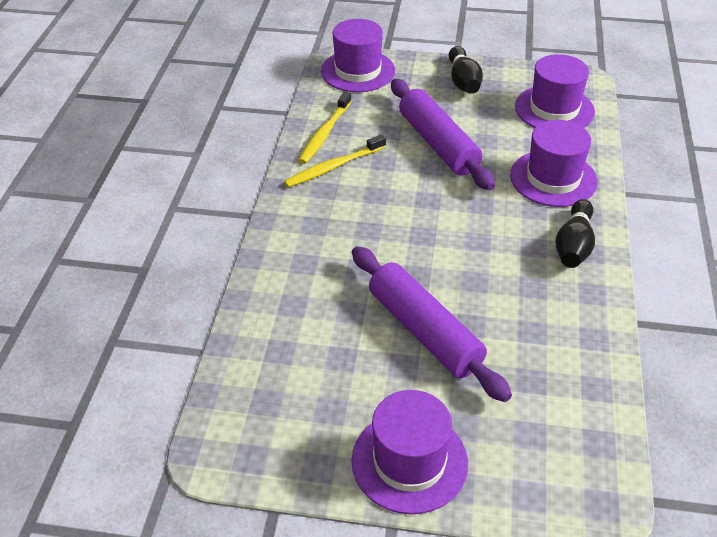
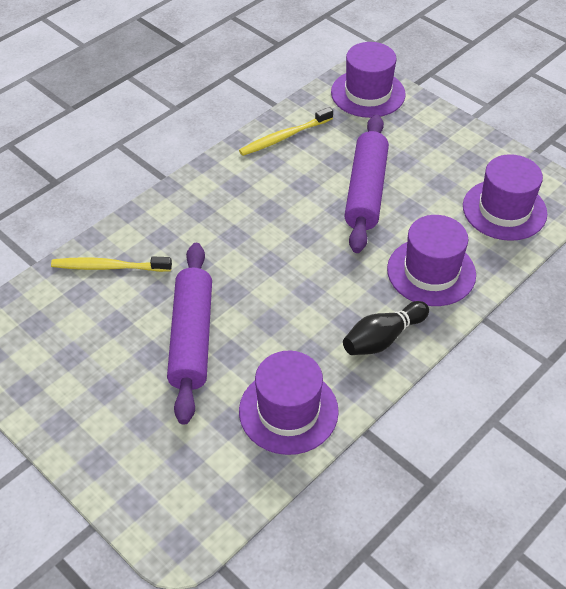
camera: 35 degrees right, 5 degrees up
yellow toothbrush [284,134,386,187] -> yellow toothbrush moved to [51,257,172,272]
purple hat [351,390,468,514] -> purple hat moved to [239,351,339,455]
black bowling pin [449,46,483,94] -> none

